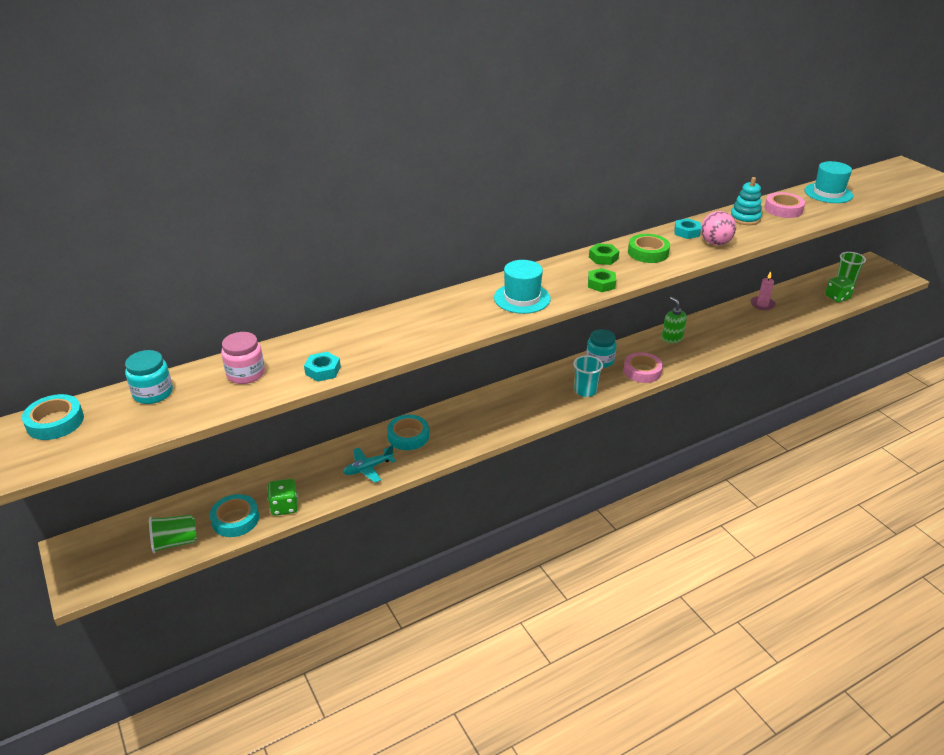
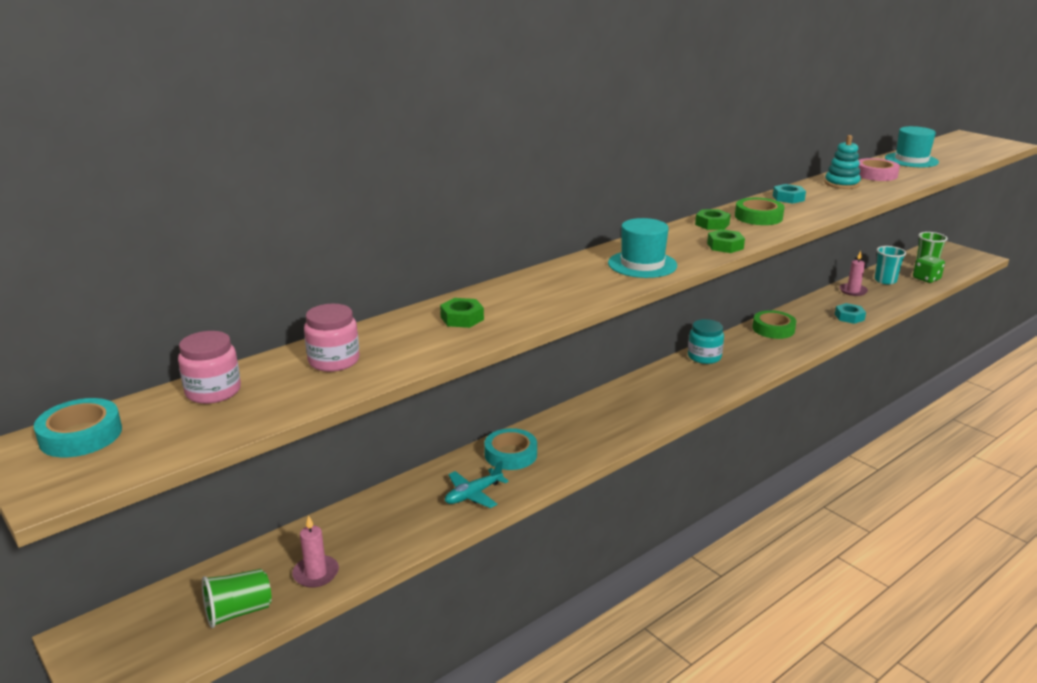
camera: 10 degrees left, 10 degrees down
turquoise jar [125,350,173,404] -> pink jar [178,331,241,404]
turquoise tape [210,494,259,537] -> pink candle [292,515,339,588]
green dice [268,479,298,516] -> none
turquoise nut [304,352,341,382] -> turquoise nut moved to [835,303,866,324]
turquoise cup [573,355,603,397] -> turquoise cup moved to [875,246,906,284]
pink tape [624,352,663,383] -> none
green soap dispenser [662,297,687,343] -> green tape [752,310,796,339]
pink ball [701,211,736,245] -> none
none -> green nut [440,298,484,328]

